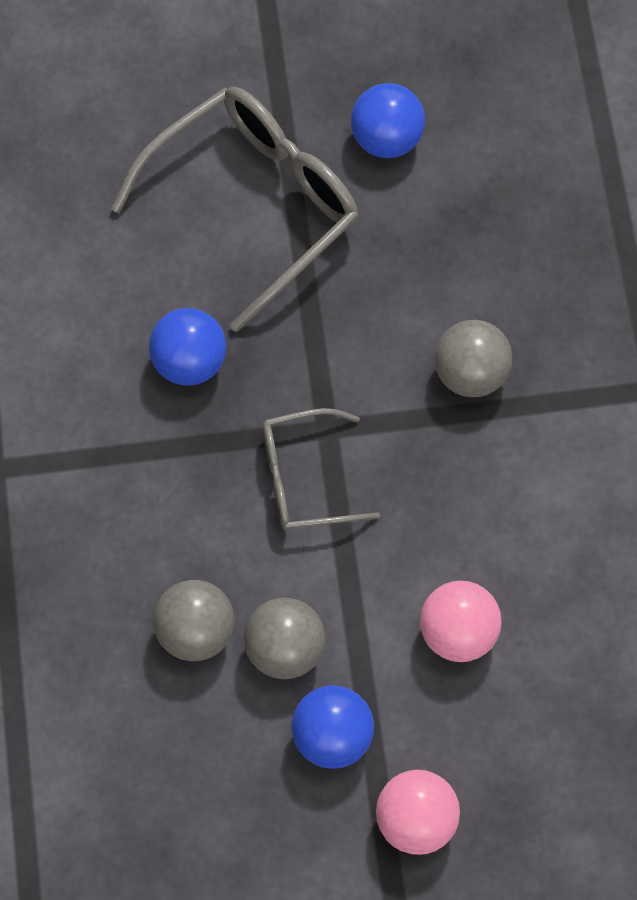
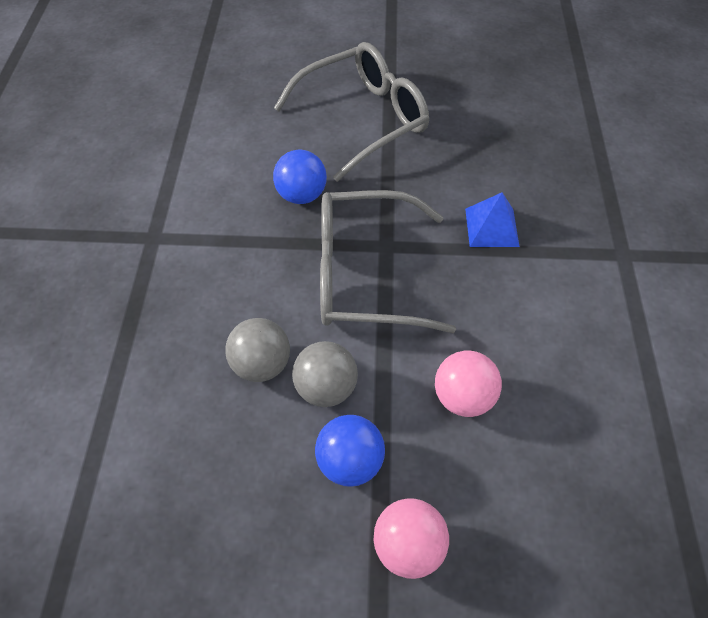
camera: 10 degrees right, 10 degrees down
grey glasses [263,408,380,531] -> grey glasses [320,190,456,333], size x1.76
blue ball [351,83,425,158] -> none
grey ball [434,320,512,397] -> blue pyramid [465,193,520,247]

